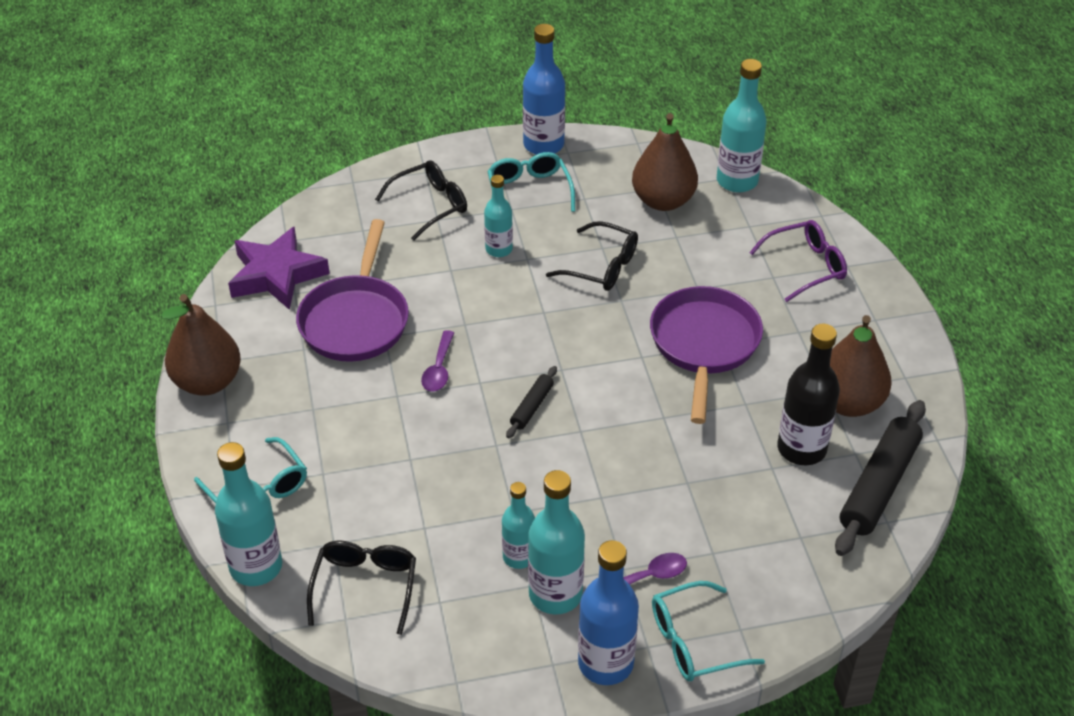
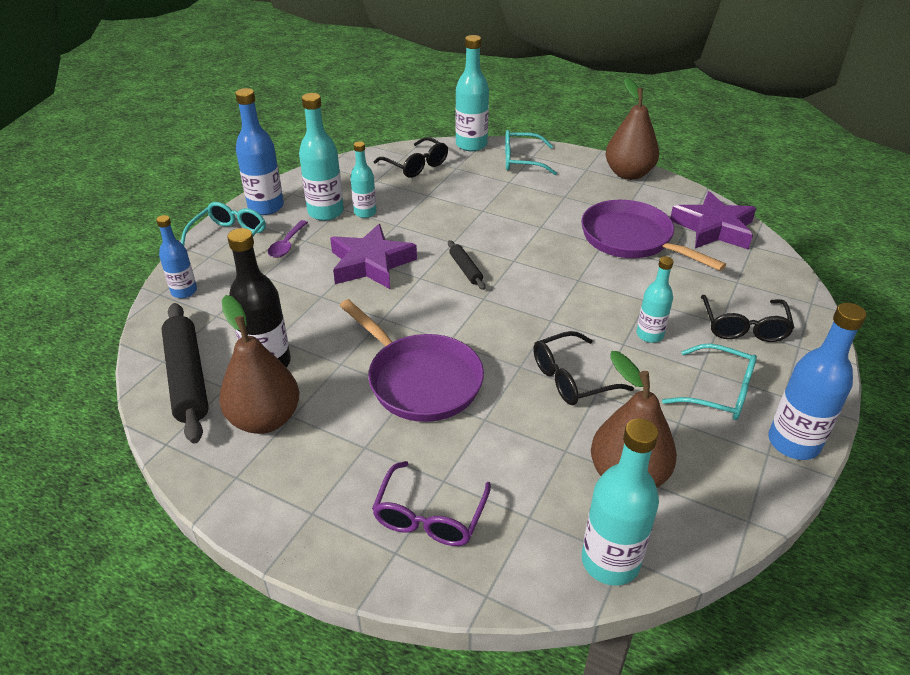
camera: 130 degrees right, 5 degrees down
purple spoon [421,330,454,392] -> none
none -> blue bottle [156,215,197,298]
none -> purple star [330,224,417,289]

